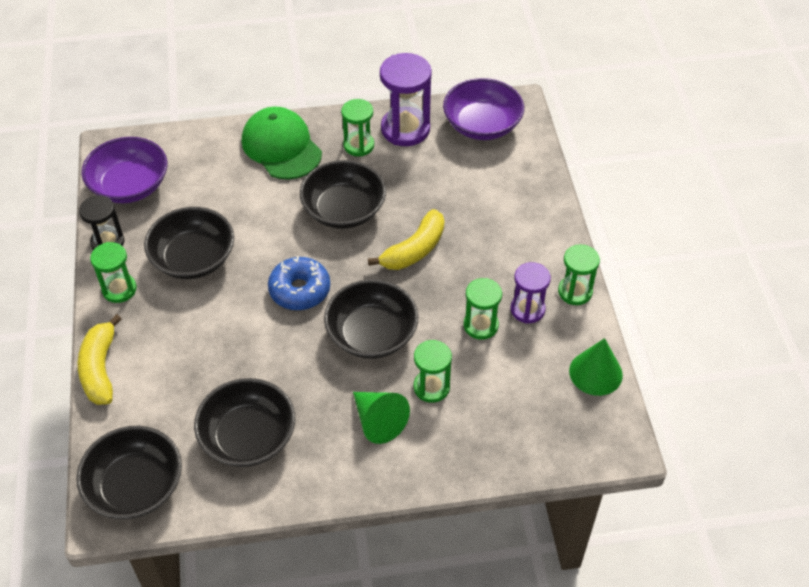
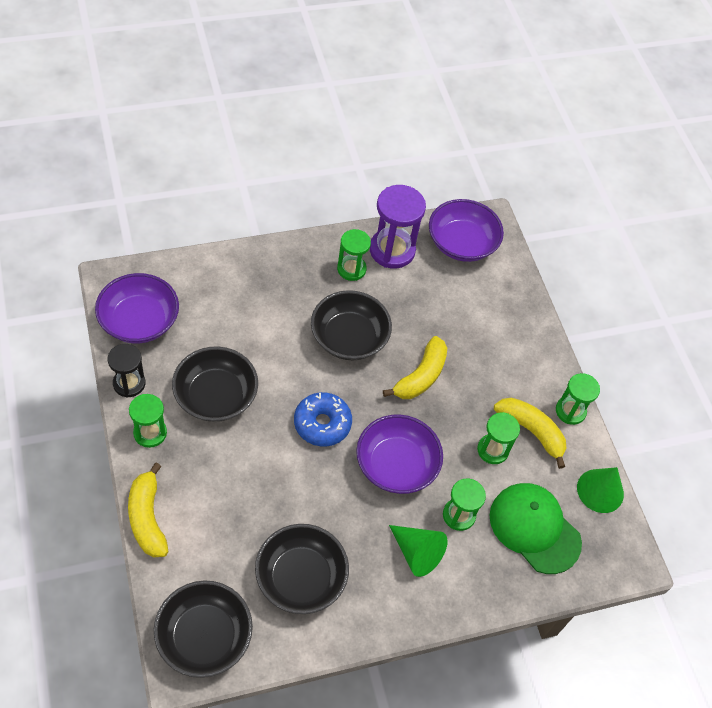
camera: 15 degrees left, 5 degrees up
green cap [242,107,322,180] -> green cap moved to [490,483,582,574]
black bowl [324,279,419,359] -> purple bowl [356,415,443,494]
purple hourglass [511,262,551,324] -> yellow banana [494,398,566,469]

